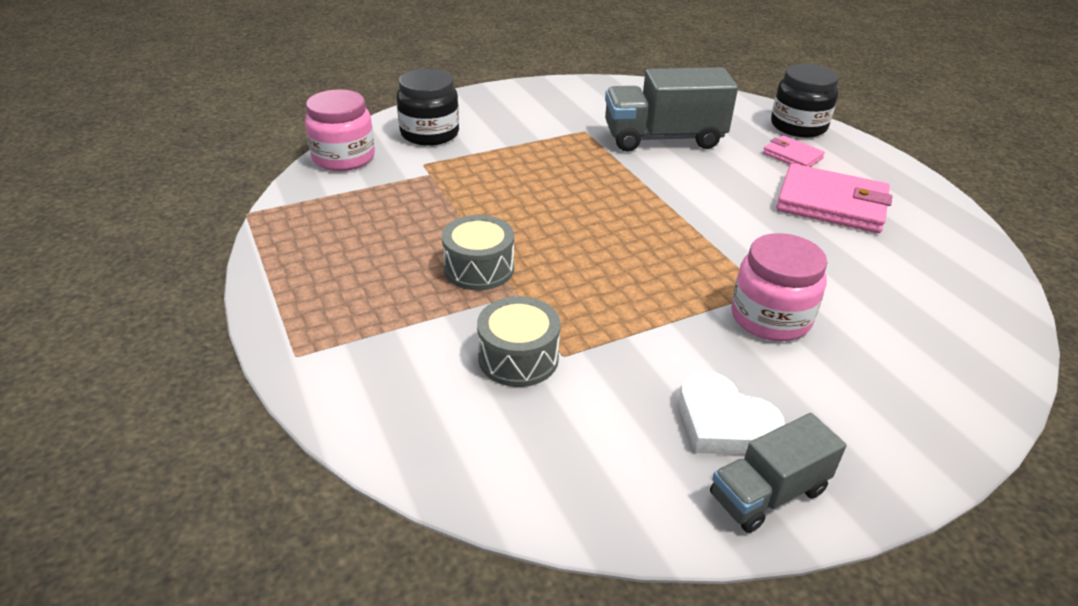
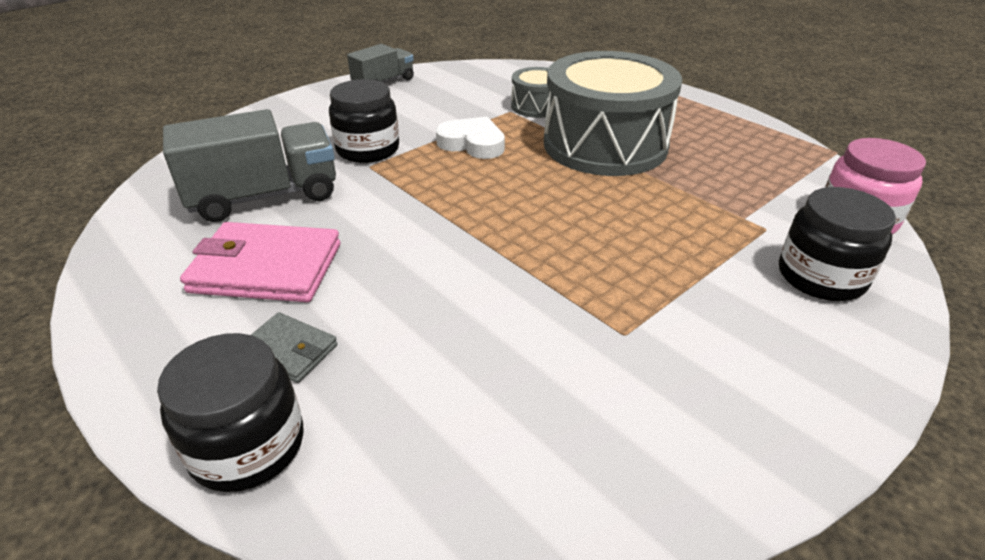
camera: 165 degrees right, 0 degrees up
grey drum [442,215,514,290] -> grey drum [544,51,682,176], size x2.13
grey truck [605,67,738,151] -> grey truck moved to [163,109,336,222]
white heart [679,371,785,455] -> white heart moved to [436,117,505,159]
pink jar [731,233,827,341] -> black jar [329,79,399,163]
pink wallet [763,136,825,167] -> grey wallet [251,312,338,383]

